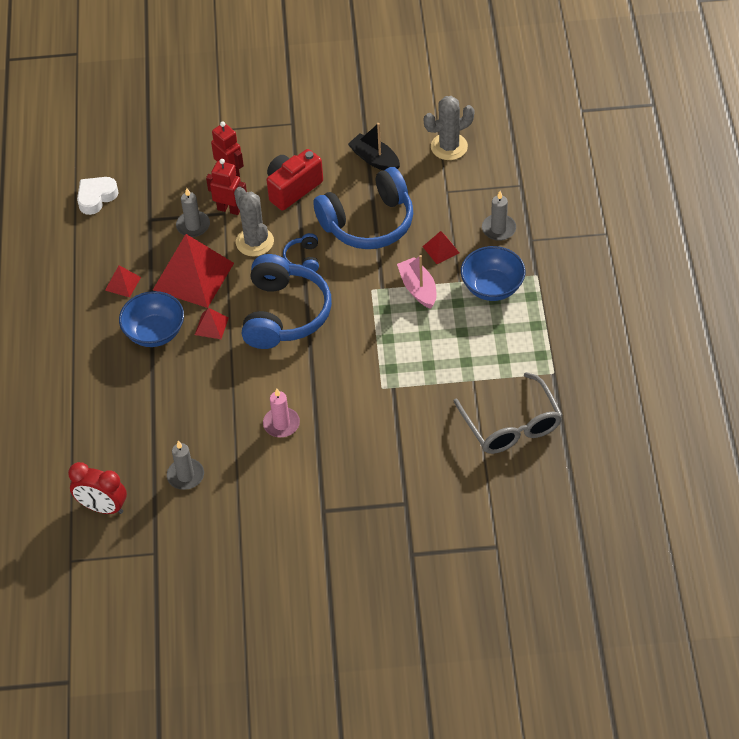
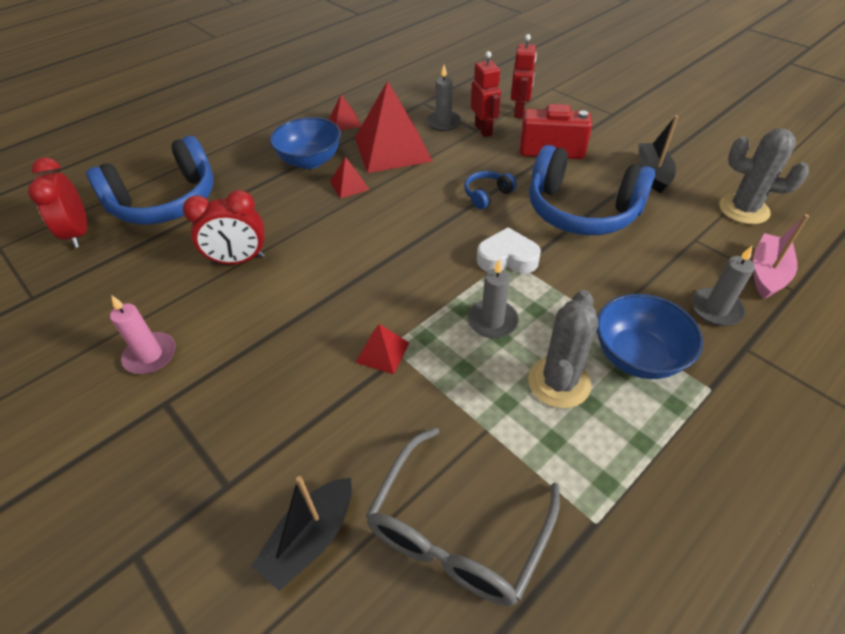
camera: 50 degrees right, 5 degrees down
white heart [77,177,119,215] -> white heart moved to [477,227,541,274]
grey candle [167,441,204,490] -> grey candle moved to [467,259,519,338]
grey cactus [234,187,274,256] -> grey cactus moved to [528,290,598,408]
blue headphones [242,254,332,349] -> blue headphones moved to [86,136,214,225]
pink candle [263,388,300,437] -> pink candle moved to [110,295,176,374]
pink boat [397,255,437,309] -> pink boat moved to [753,214,809,299]
red pyramid [422,231,459,264] -> red pyramid moved to [355,324,409,374]
none -> red clock [183,190,265,265]
none -> black boat [251,476,352,591]

